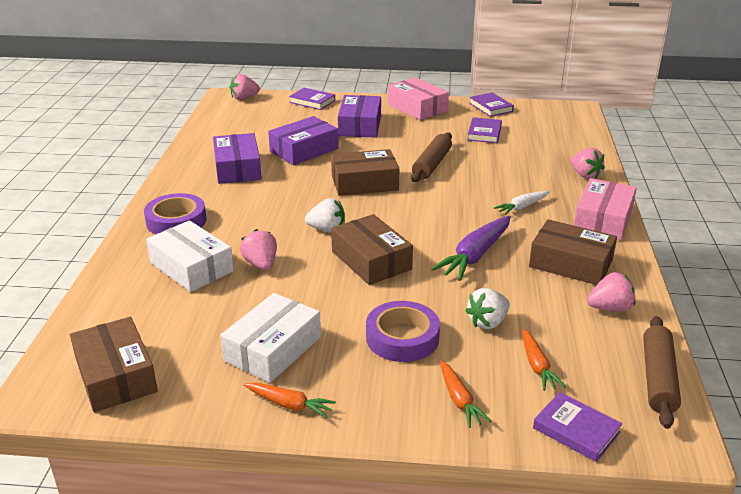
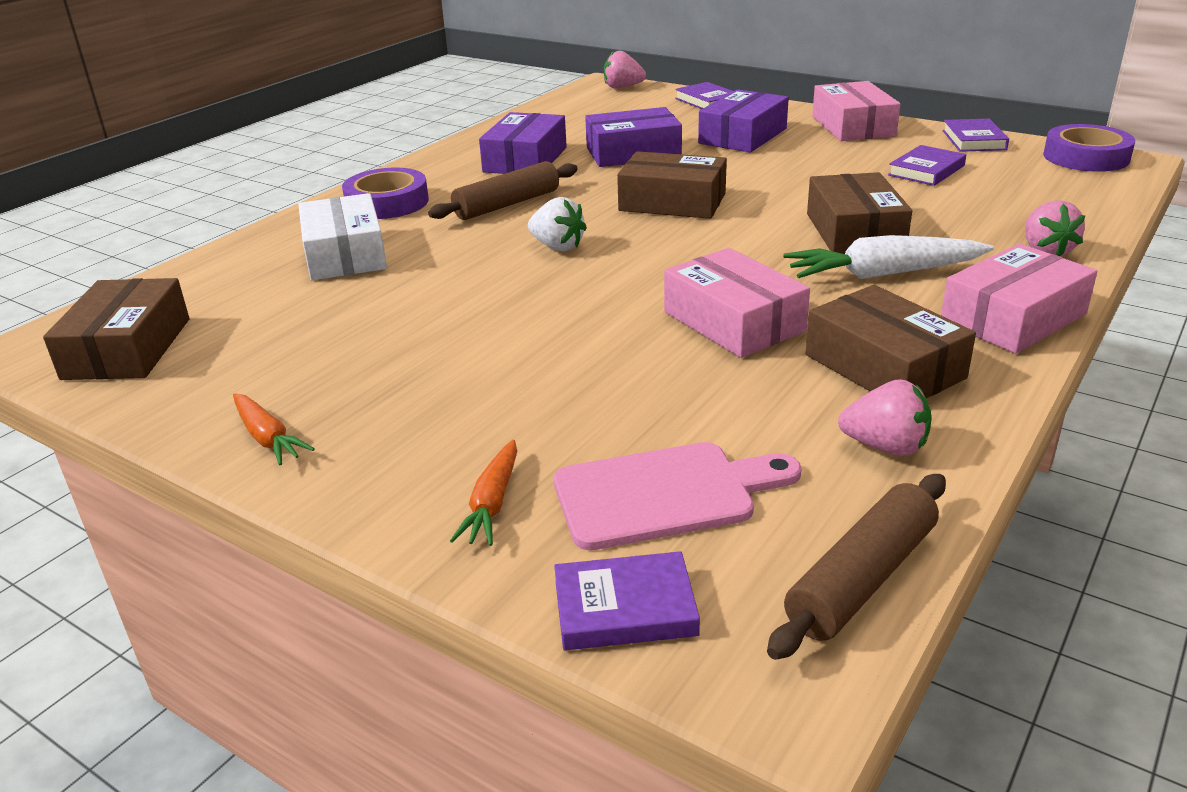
camera: 30 degrees right, 0 degrees up
white box [220,293,321,383] -> none
pink strawberry [240,229,277,270] -> none
brown box [331,214,413,285] -> brown box moved to [807,172,912,254]
purple tape [366,301,440,362] -> purple tape moved to [1043,124,1135,172]
brown rolling pin [411,132,452,182] -> brown rolling pin moved to [428,161,578,220]
purple carrot [431,216,511,281] -> pink box [664,248,810,358]
white strawberry [465,288,510,329] -> none
white carrot [494,191,549,215] -> white carrot [784,235,994,279], size x1.73
orange carrot [522,329,566,391] -> pink cutting board [554,442,802,550]
purple book [533,392,622,462] -> purple book turned 75 degrees counterclockwise [554,551,700,651]

